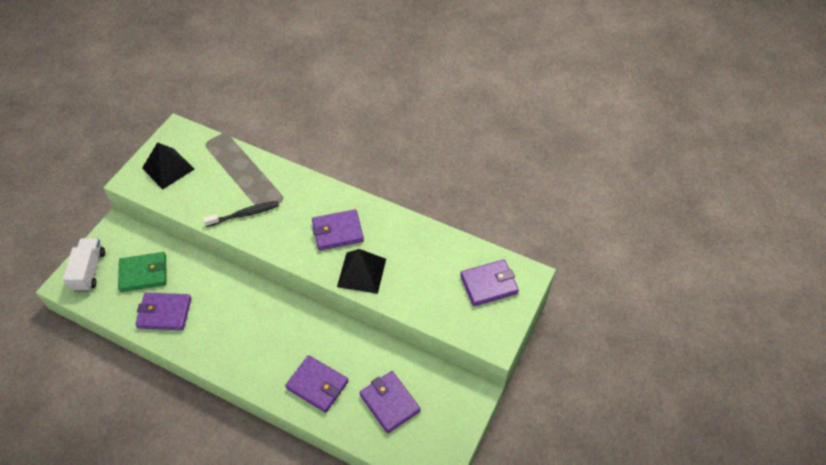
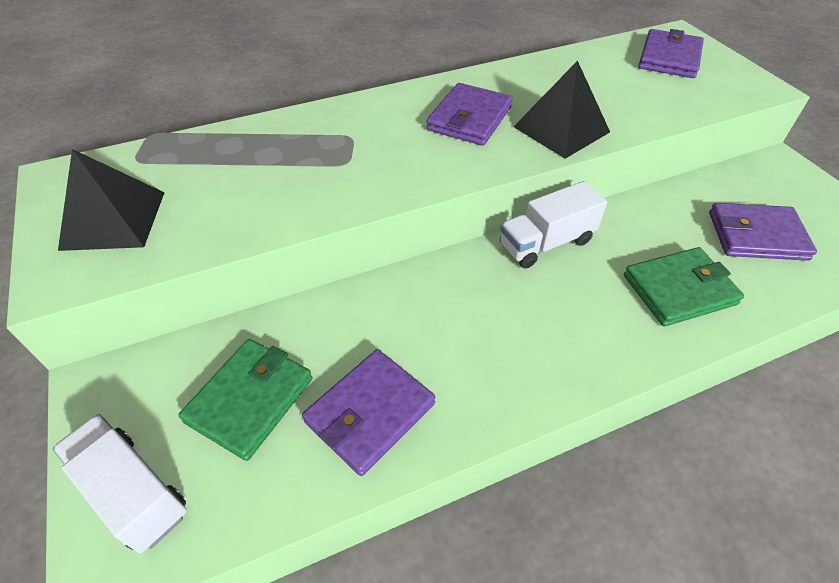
camera: 50 degrees left, 5 degrees down
black toothbrush [203,201,279,227] -> none
purple wallet [285,355,348,413] -> green wallet [624,247,744,326]
none -> white truck [500,181,607,269]

